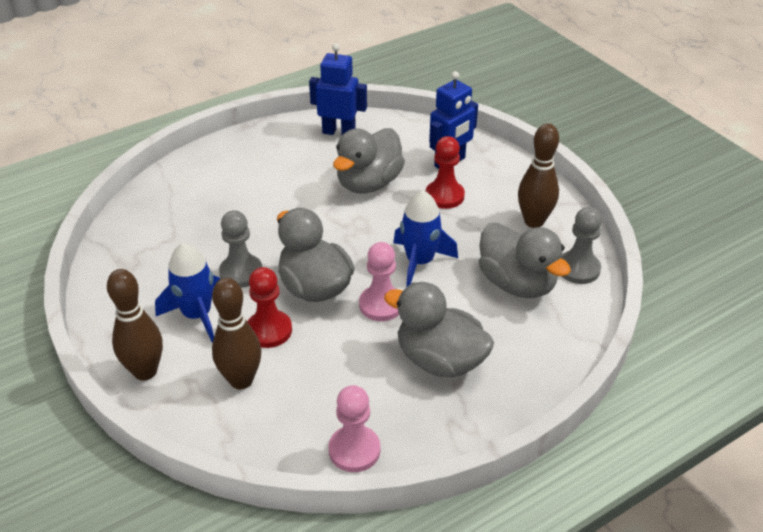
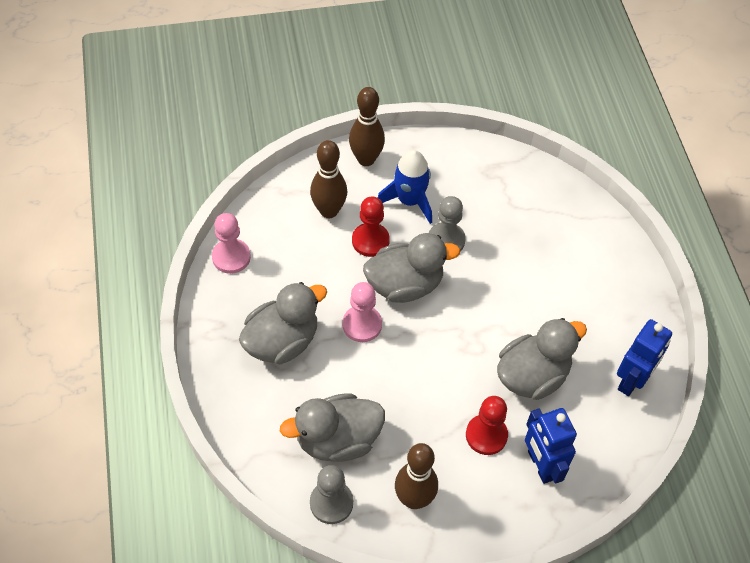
camera: 110 degrees right, 15 degrees up
grey duck [333,128,405,193] -> grey duck turned 90 degrees clockwise [497,318,587,400]
blue rocket [393,190,458,287] -> none

